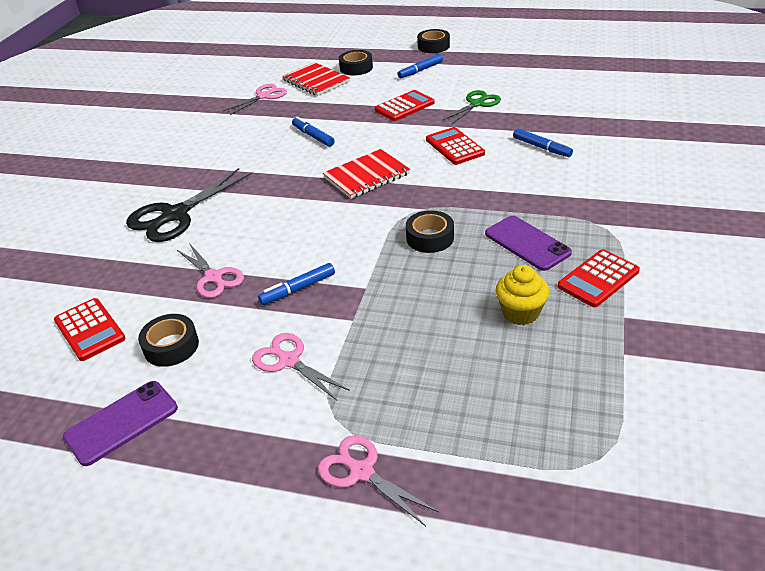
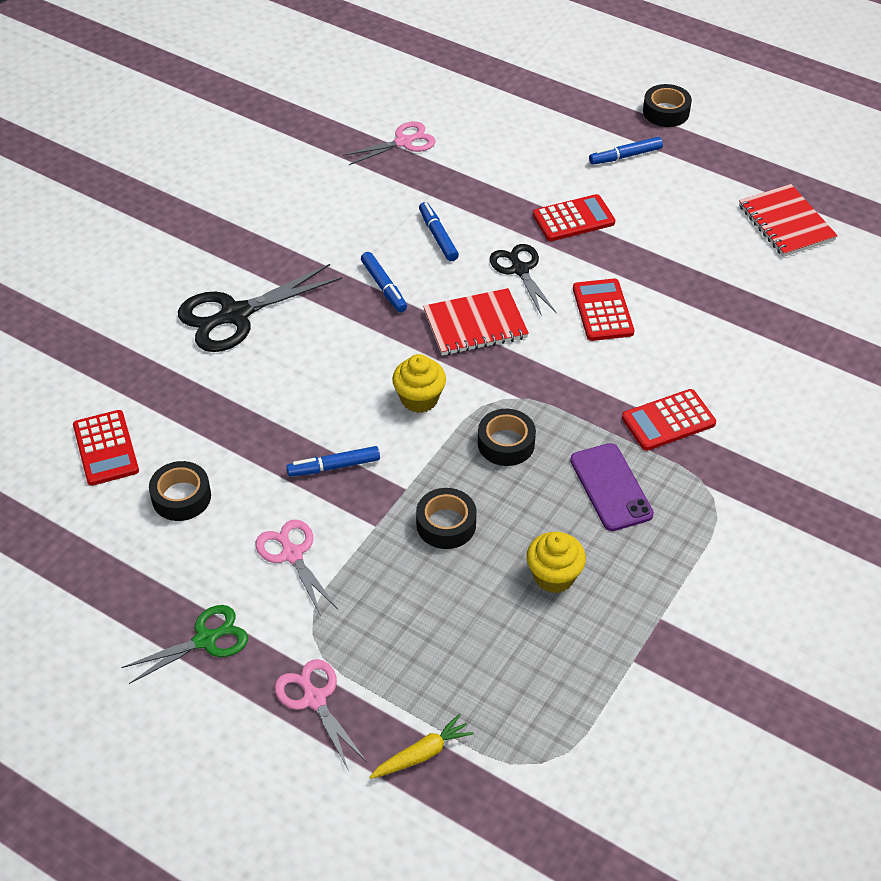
camera: 15 degrees right, 10 degrees up
purple phone [63,381,178,466] -> none
pink scissors [177,243,244,298] -> none
red notebook [282,62,350,96] -> red notebook moved to [739,184,838,257]
black tape [339,50,373,76] -> black tape moved to [416,488,477,549]
green scissors [442,90,501,125] -> green scissors moved to [121,605,248,684]
blue marker [513,128,573,157] -> blue marker moved to [361,252,407,312]
red calculator [558,249,640,307] -> red calculator moved to [622,389,716,451]
none -> yellow carrot [369,714,474,779]
none -> yellow cupcake [392,354,446,413]
none -> black scissors [490,244,556,316]

